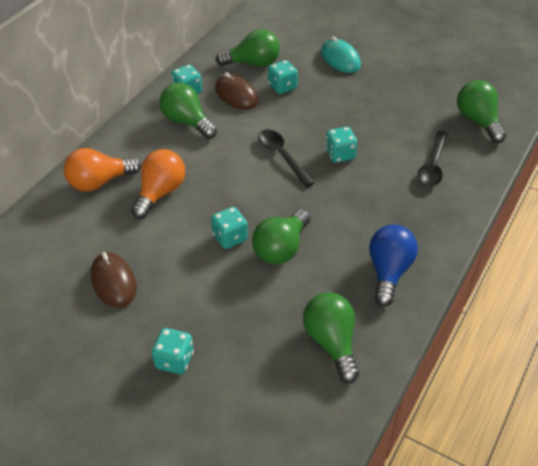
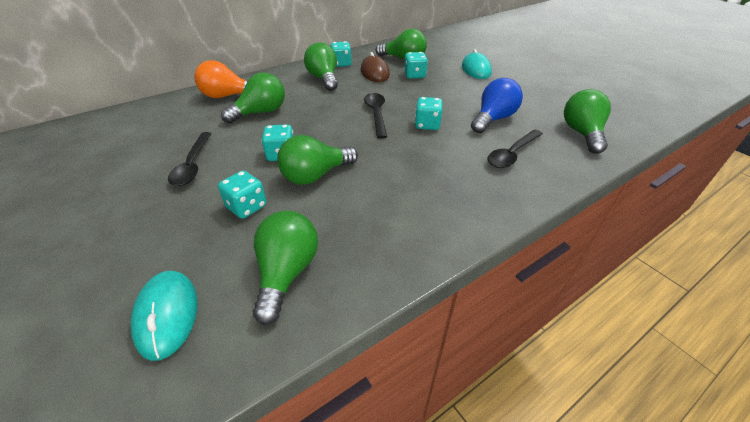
camera: 25 degrees right, 5 degrees down
brown mouse [91,252,137,308] -> none
orange light bulb [131,149,185,219] -> green light bulb [221,72,285,124]
turquoise dice [152,328,194,374] -> turquoise dice moved to [218,171,266,219]
blue light bulb [369,225,418,307] -> blue light bulb moved to [471,78,523,133]
none -> turquoise mouse [131,271,198,361]
none -> black spoon [168,132,212,186]

